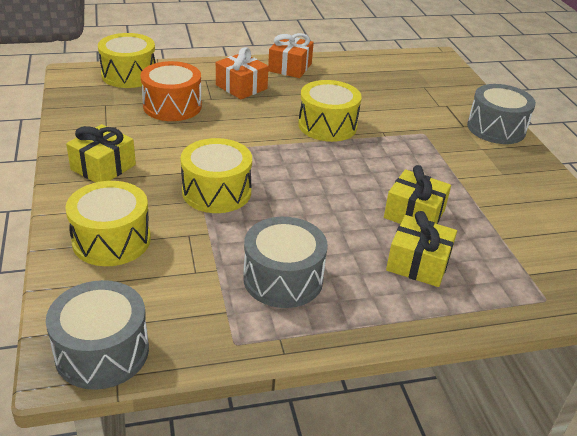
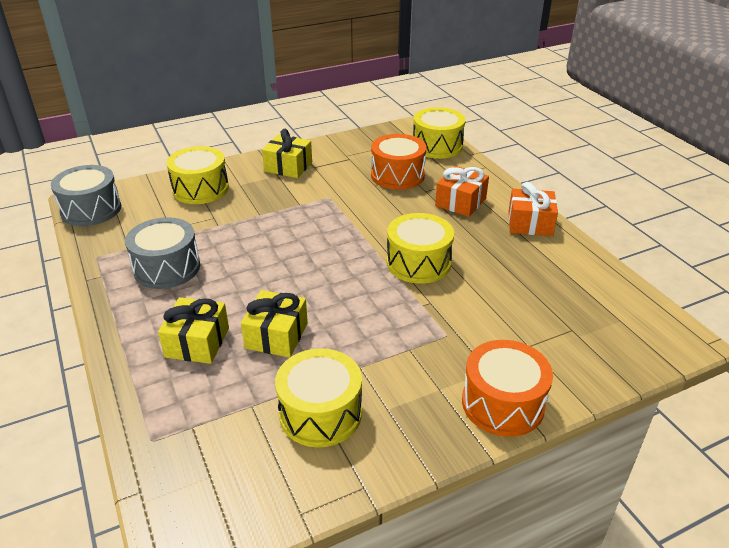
camera: 80 degrees right, 0 degrees up
yellow drum [180,138,252,213] -> yellow drum moved to [275,348,362,447]
grey drum [467,84,536,144] -> orange drum [462,340,553,437]

